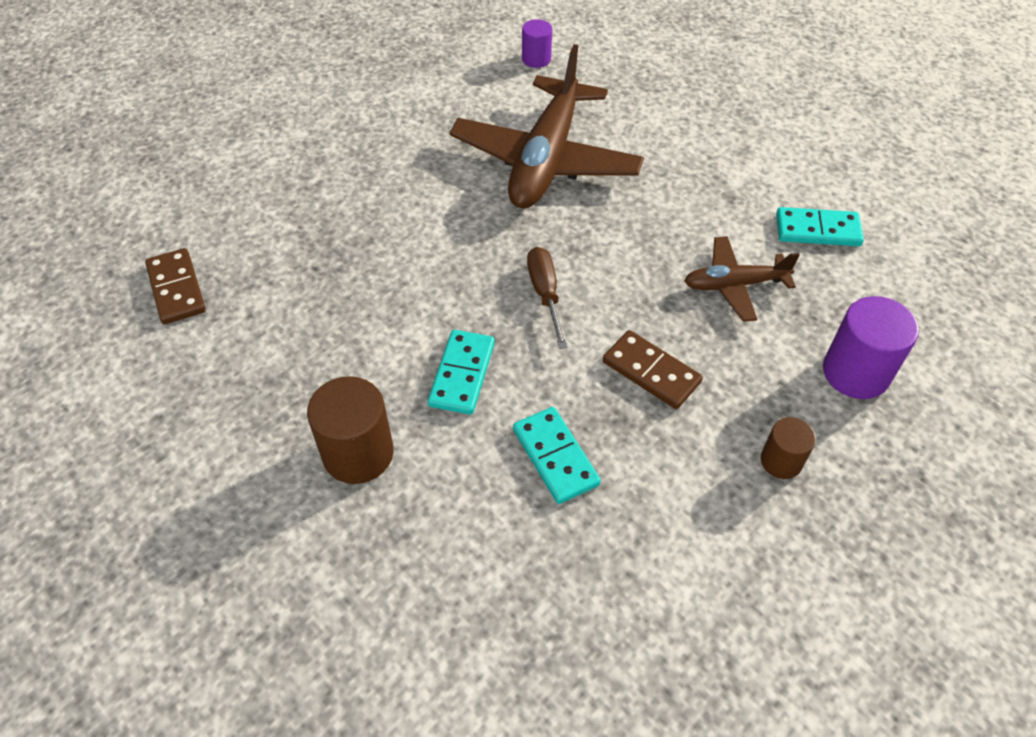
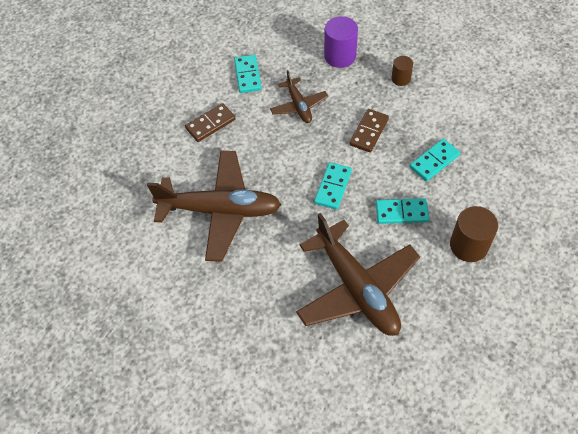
camera: 100 degrees left, 5 degrees up
brown domino [145,248,206,325] -> brown domino moved to [185,103,236,142]
purple cylinder [522,19,552,68] -> none
brown screwdriver [527,247,568,349] -> turquoise domino [314,162,352,210]
none -> brown plane [296,213,420,336]

